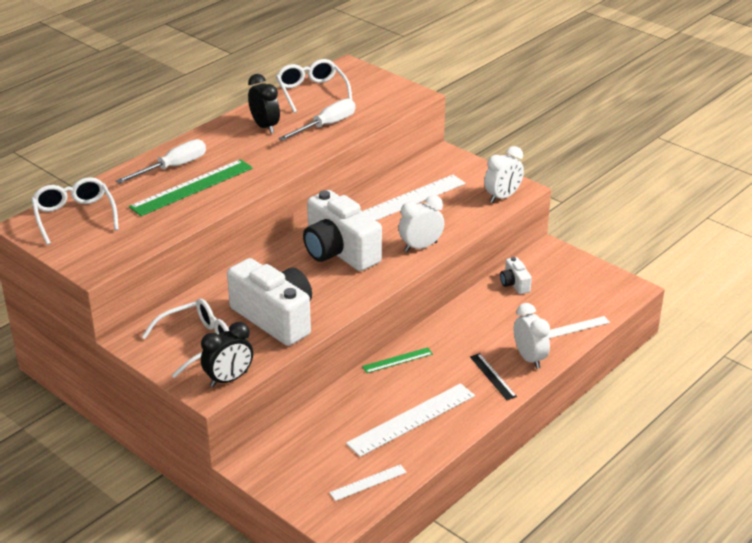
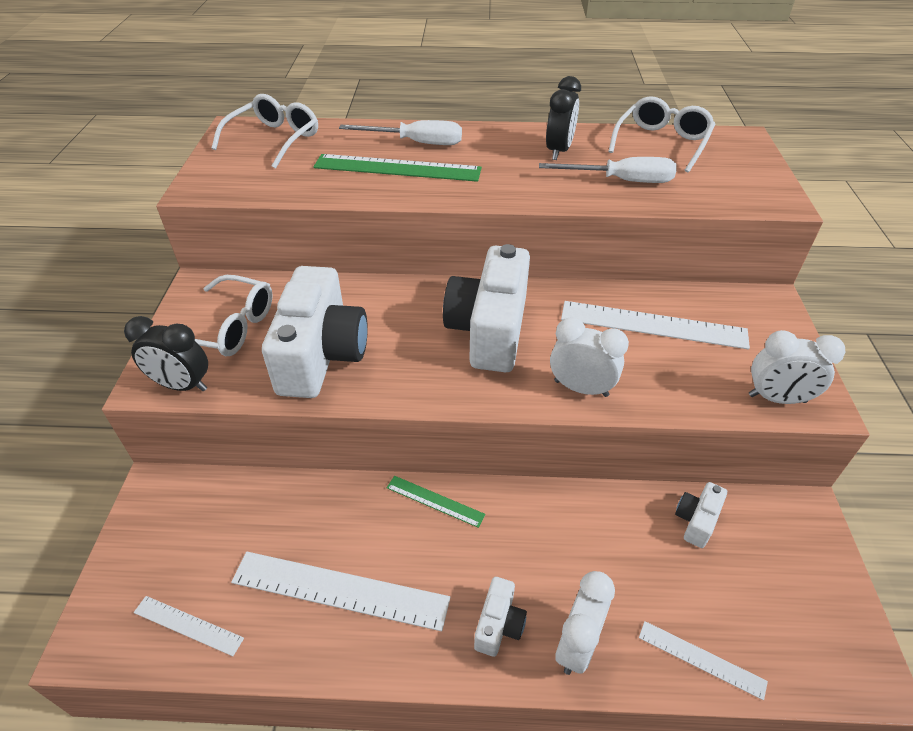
camera: 50 degrees right, 10 degrees up
black ruler [470,353,517,400] -> white camera [474,577,527,657]

